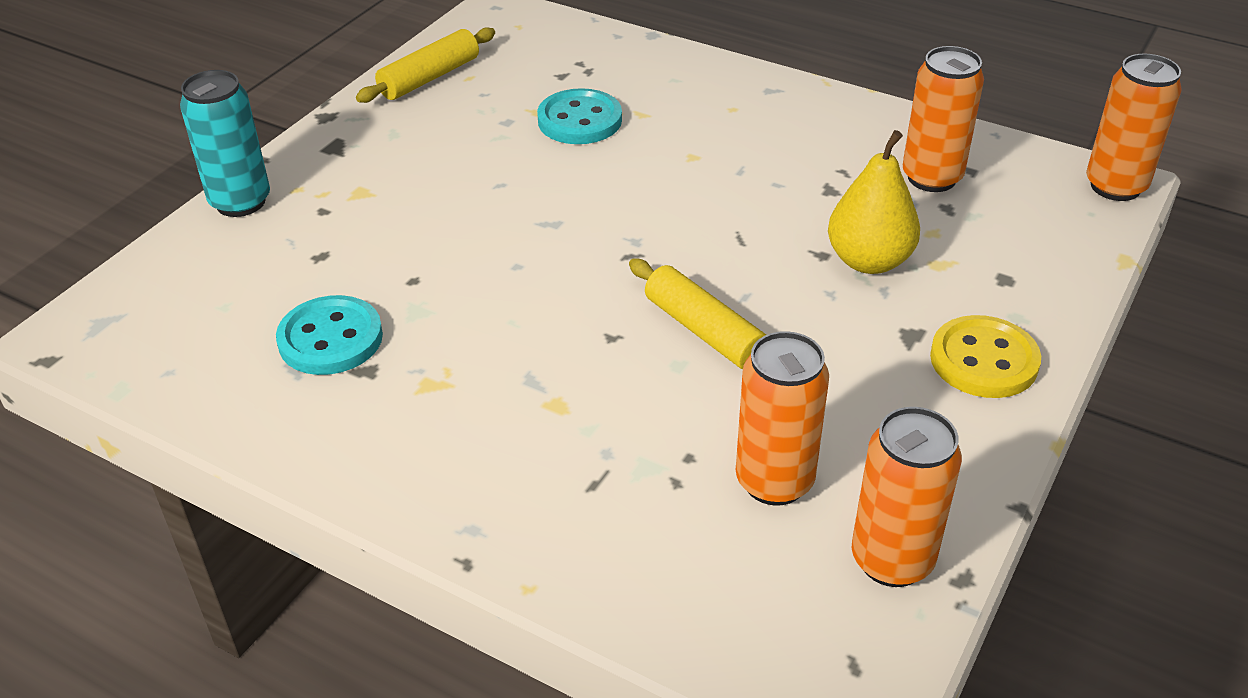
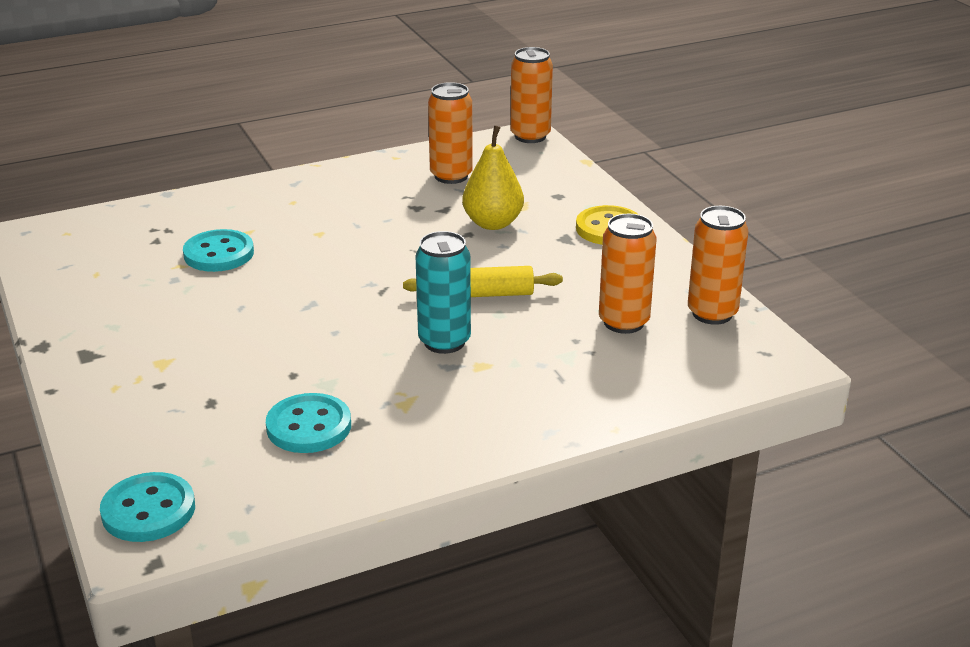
camera: 55 degrees left, 10 degrees down
turquoise can [180,70,270,217] -> turquoise can moved to [415,231,471,354]
yellow rolling pin [356,27,495,103] -> none
none -> turquoise button [100,472,195,542]

